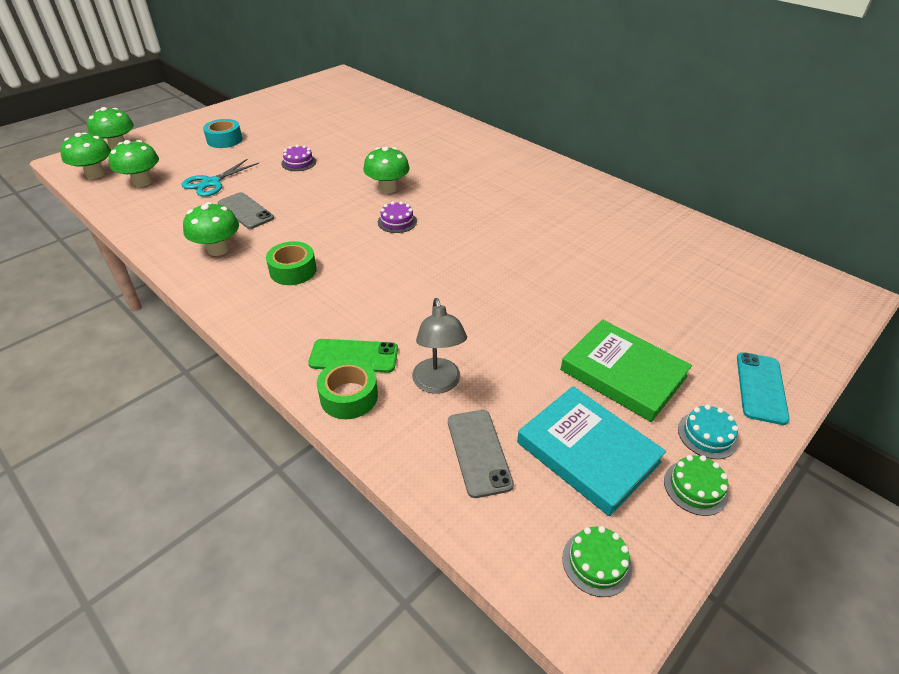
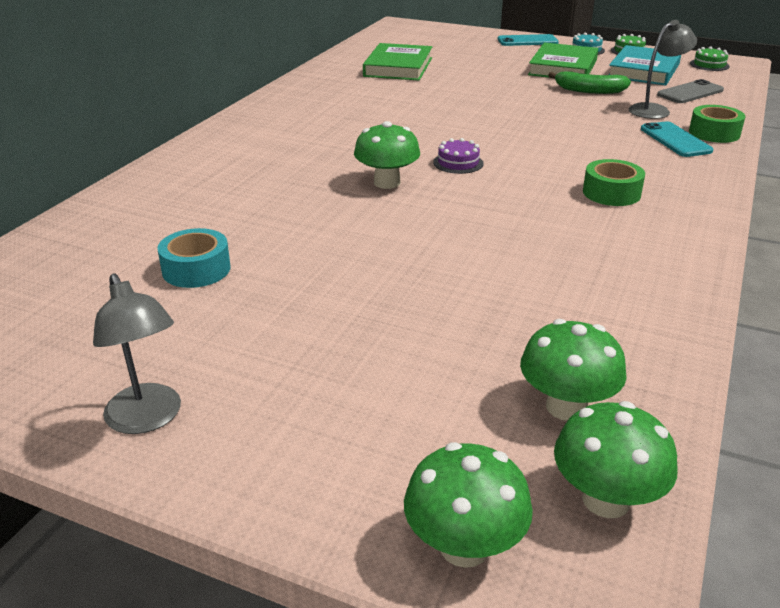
camera: 110 degrees left, 10 degrees down
turquoise scissors [181,159,259,197] -> none
green mushroom [183,202,239,256] -> none
turquoise tape [203,119,242,148] -> turquoise tape moved to [157,228,231,288]
grey phone [218,192,274,229] -> none
purple cake [281,145,316,171] -> none
green phone [308,339,398,373] -> turquoise phone [641,121,713,157]
none -> grey lamp [93,274,181,434]
none -> green book [363,43,432,81]
none -> green banana [548,71,631,94]

